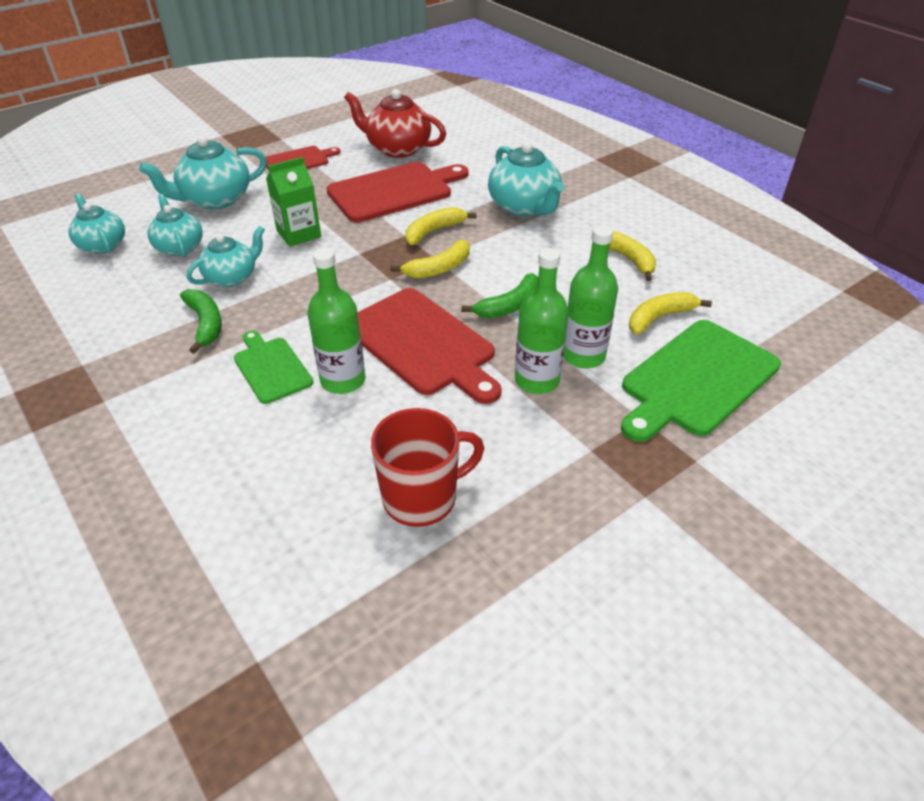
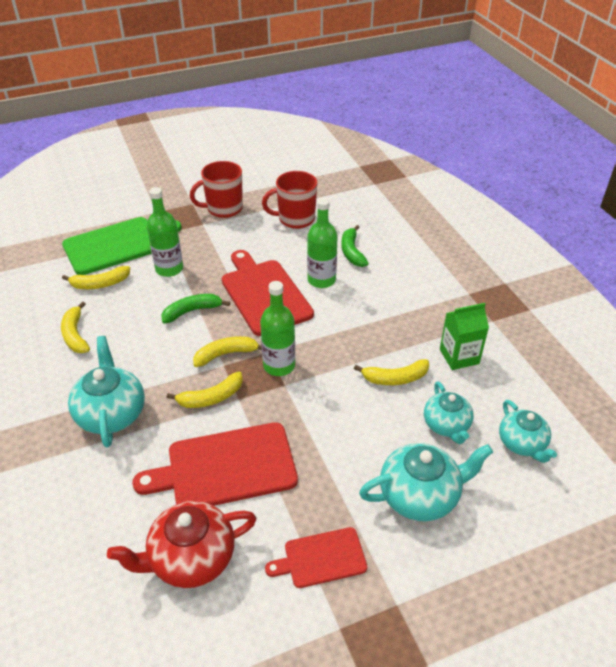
camera: 165 degrees left, 0 degrees up
green banana [180,289,222,354] -> green banana moved to [341,225,369,267]
turquoise teapot [187,226,265,287] -> yellow banana [354,359,429,385]
green cutting board [234,331,313,404] -> none
green carton [266,157,321,247] -> green carton moved to [440,303,489,370]
red teapot [344,89,446,158] -> red teapot turned 120 degrees clockwise [107,501,257,588]
green bottle [515,248,569,394] -> green bottle moved to [260,281,295,376]
none -> red mug [190,161,243,218]

